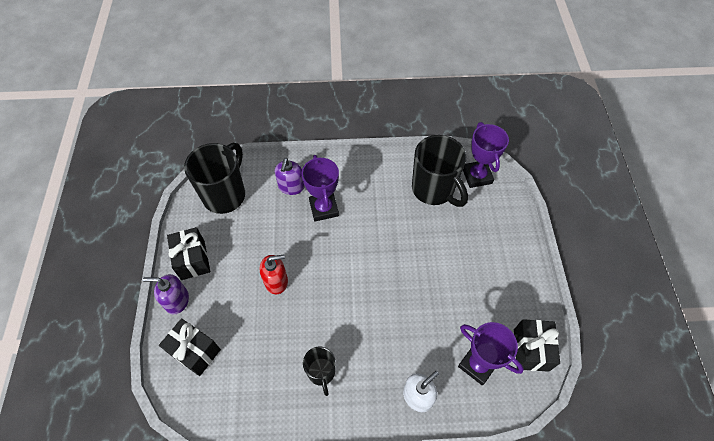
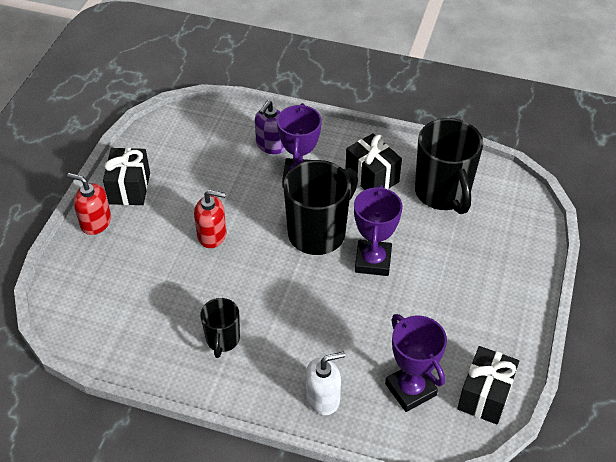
camera: 20 degrees right, 10 degrees down
purple soap dispenser [143,274,189,314] -> red soap dispenser [67,173,111,235]
black gift [159,318,221,376] -> black gift moved to [345,133,402,190]
black mug [184,143,245,214] -> black mug moved to [284,160,358,255]
purple trophy [463,122,509,188] -> purple trophy moved to [354,185,403,276]

